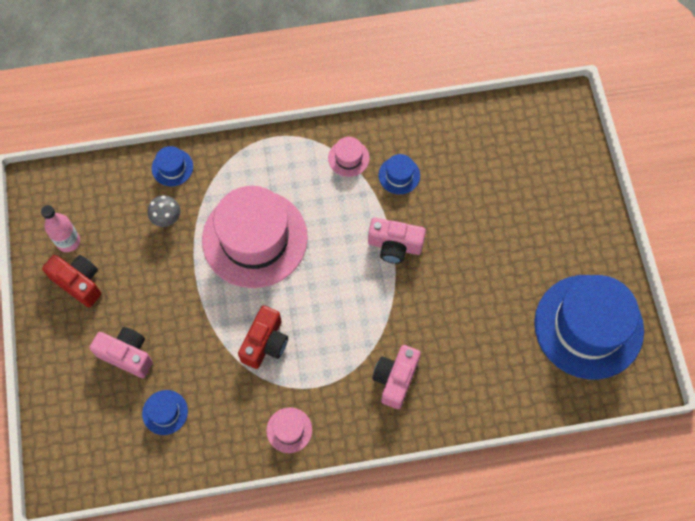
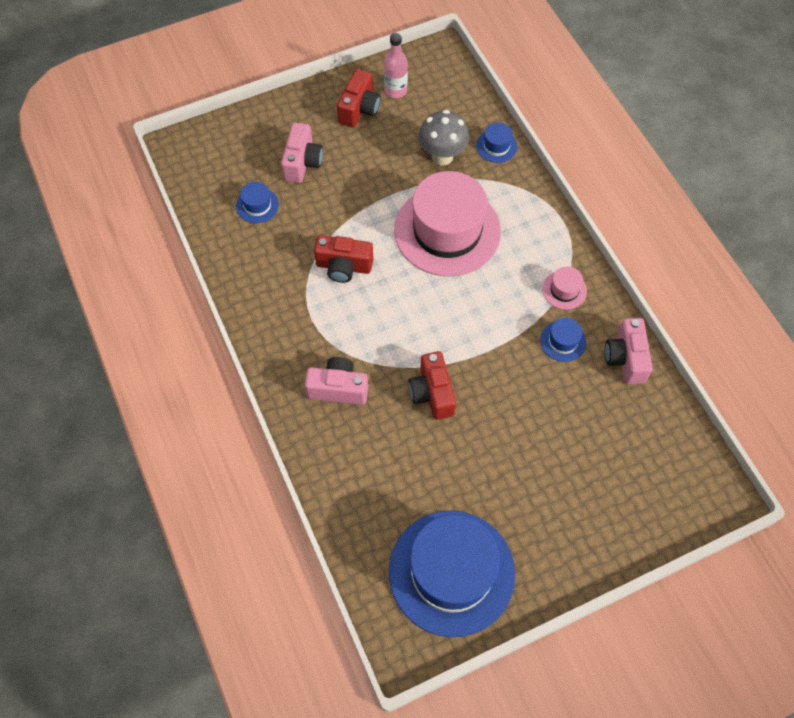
camera: 75 degrees right, 5 degrees down
grey mushroom [148,195,181,227] -> grey mushroom [418,110,469,166], size x1.57
pink hat [266,408,312,453] -> none
pink camera [368,218,426,264] -> pink camera moved to [605,318,653,384]
none -> red camera [409,351,456,420]

